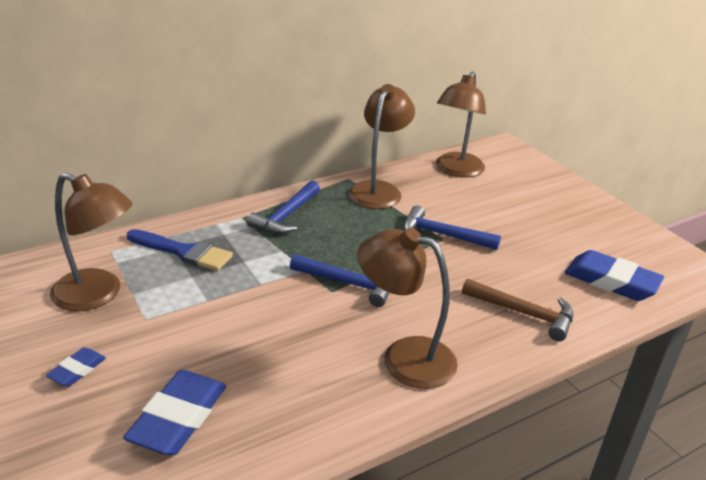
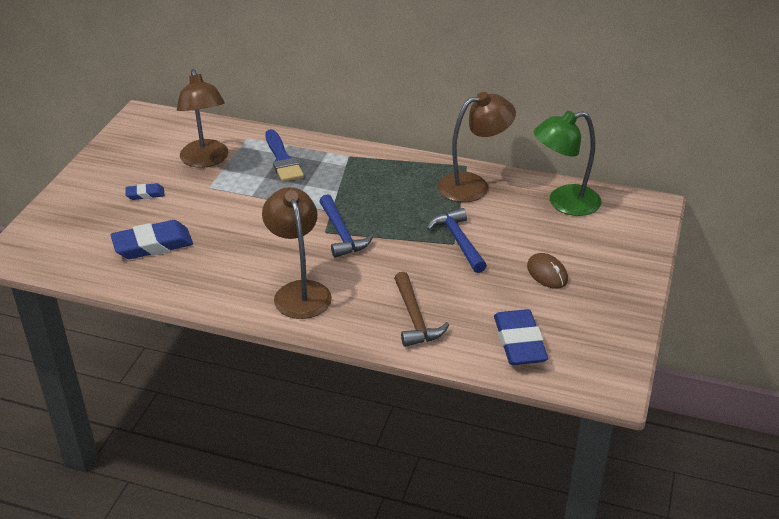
camera: 50 degrees right, 5 degrees up
blue hammer [247,180,320,234] -> none
brown lamp [436,72,486,178] -> green lamp [534,111,602,216]
none -> brown mouse [527,253,568,289]

